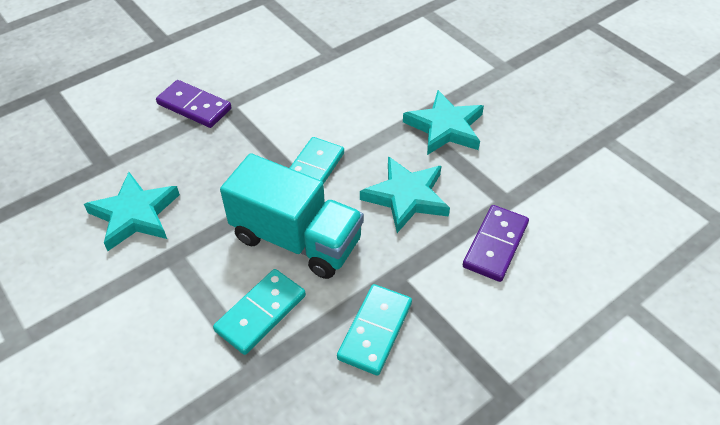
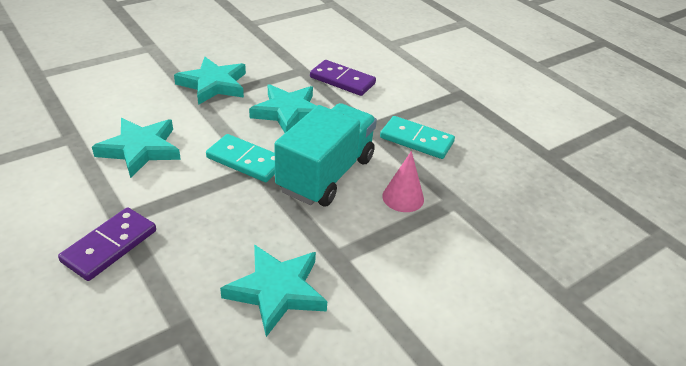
camera: 90 degrees left, 10 degrees down
turquoise domino [213,269,306,355] -> pink cone [382,151,424,212]
none -> turquoise star [92,118,181,178]

